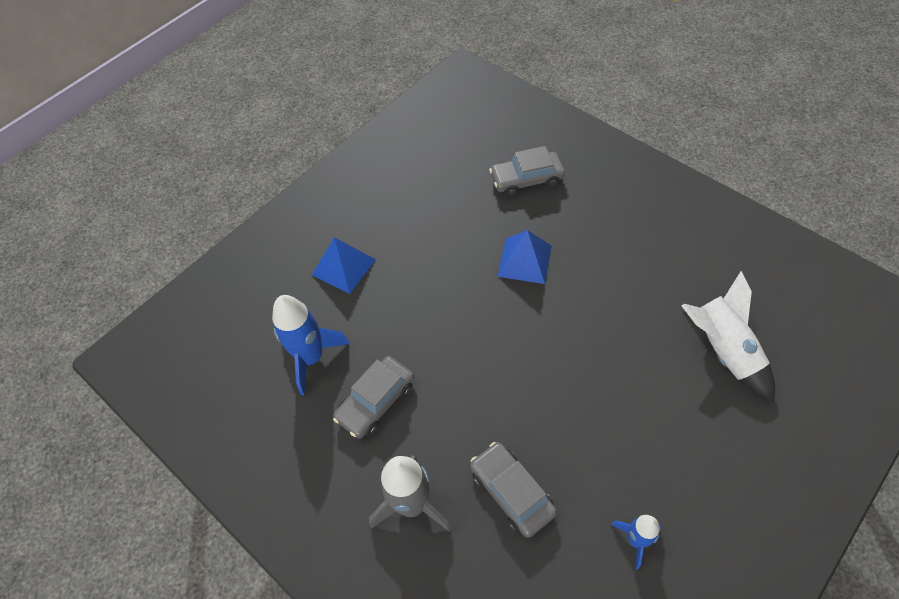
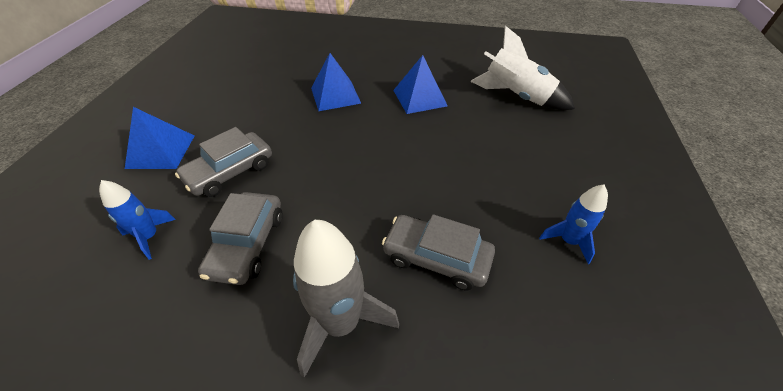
camera: 35 degrees left, 10 degrees down
blue rocket [272,295,350,395] -> blue rocket [99,180,176,260], size x0.58
grey car [489,146,565,196] -> grey car moved to [175,127,272,197]
none -> blue pyramid [393,55,448,114]

